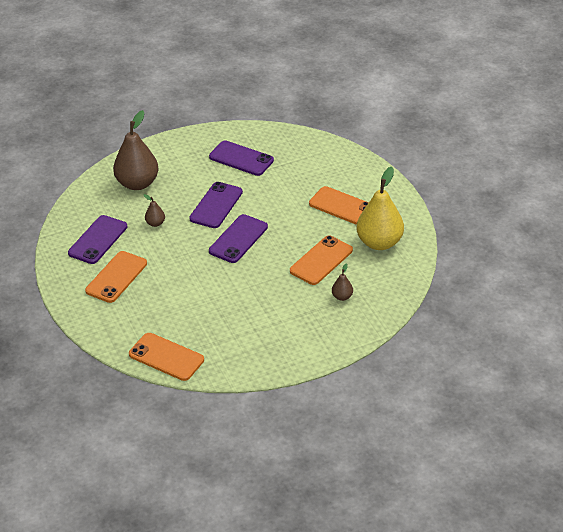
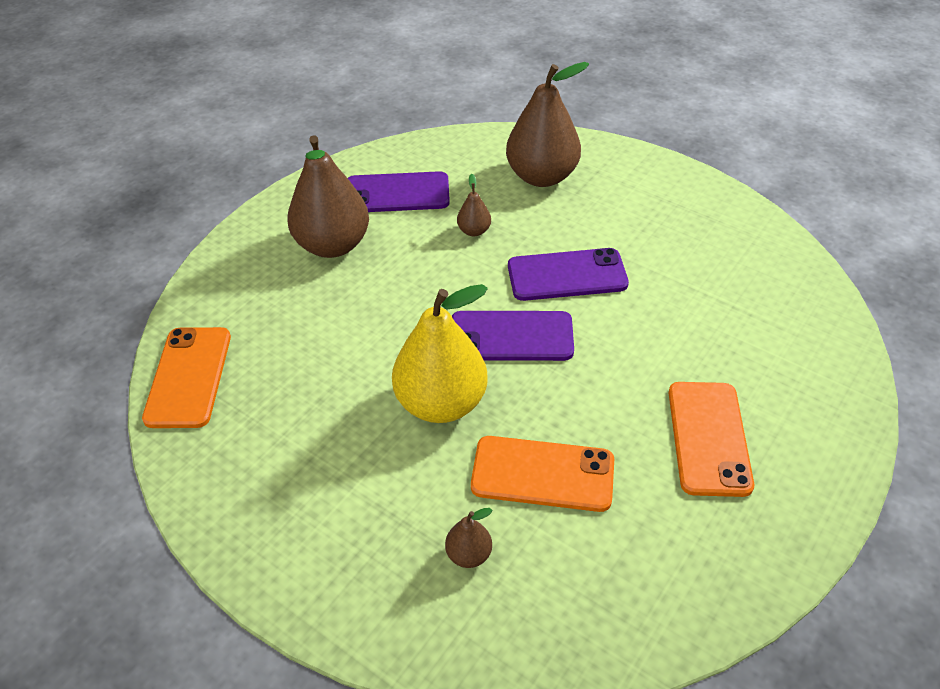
camera: 60 degrees right, 5 degrees up
orange phone [85,251,147,303] -> brown pear [287,135,369,258]
purple phone [209,140,274,176] -> none
yellow pear [357,167,404,250] -> yellow pear moved to [392,284,488,423]

